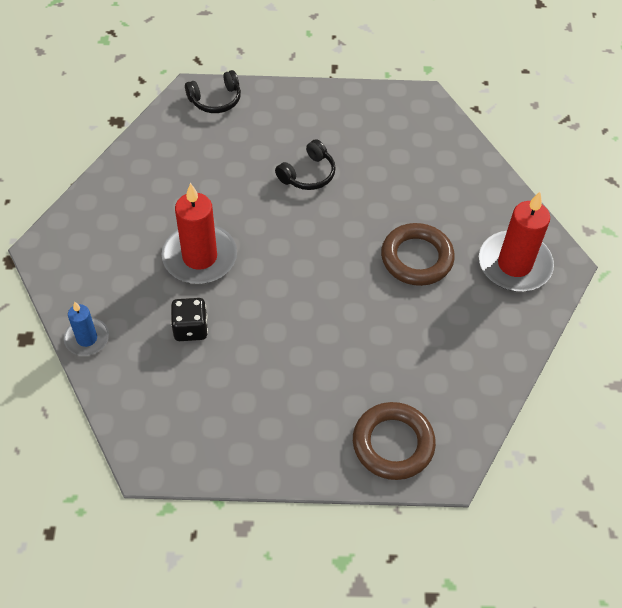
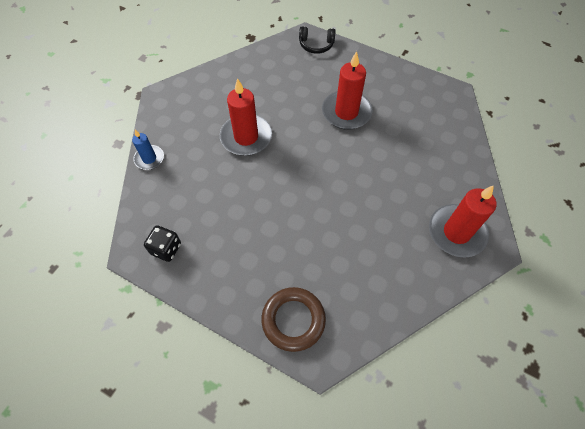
camera: 30 degrees right, 5 degrees up
black dice [171,298,208,341] -> black dice moved to [144,225,181,262]
black headphones [275,139,336,190] -> red candle [322,51,373,130]
brown ring [381,223,455,286] -> none

